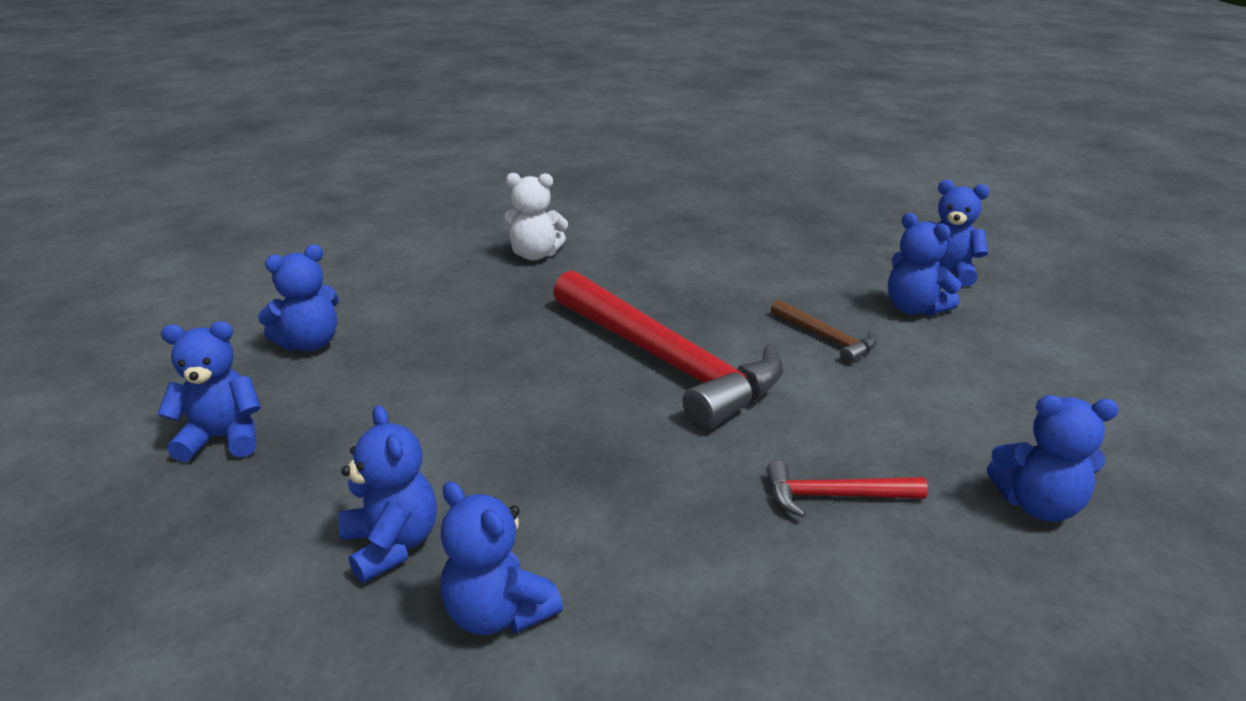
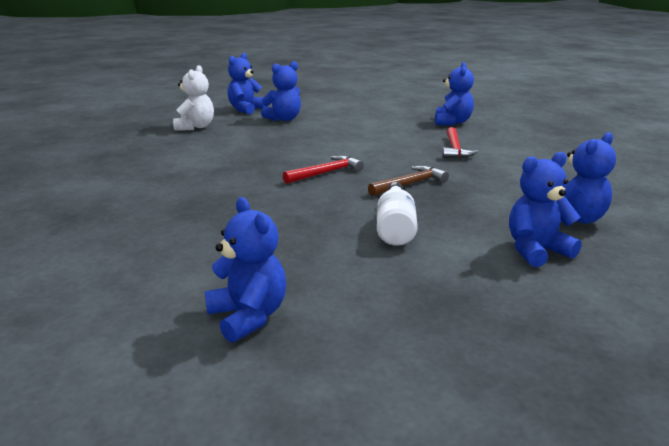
camera: 85 degrees left, 5 degrees down
blue teddy bear [157,321,261,462] -> none
white teddy bear [502,173,568,260] -> white teddy bear moved to [173,65,214,131]
red hammer [553,270,783,431] -> red hammer [283,155,364,184], size x0.43
brown hammer [771,299,877,364] -> brown hammer moved to [368,165,449,196]
none -> white bottle [377,182,418,246]

